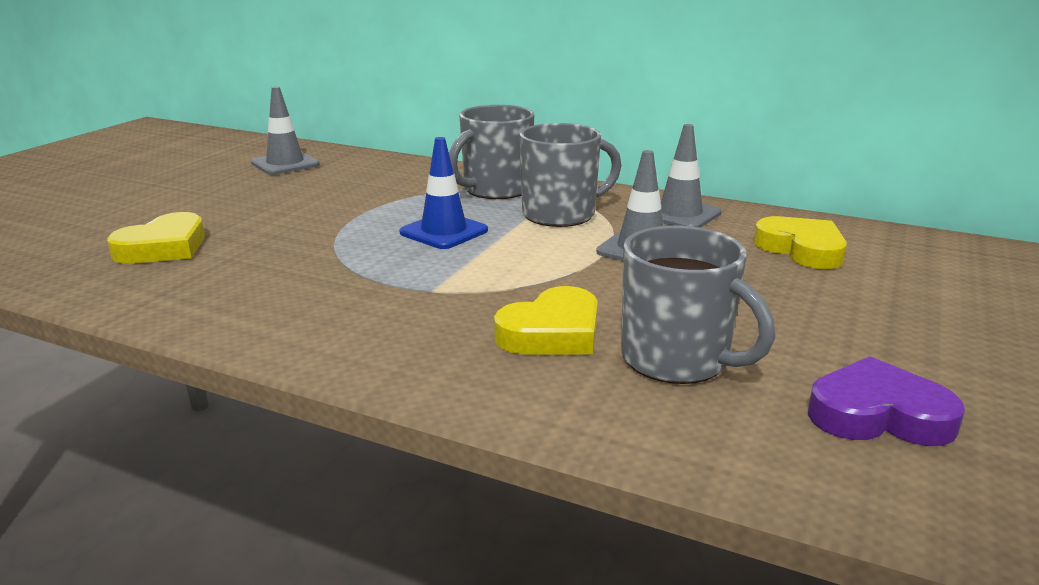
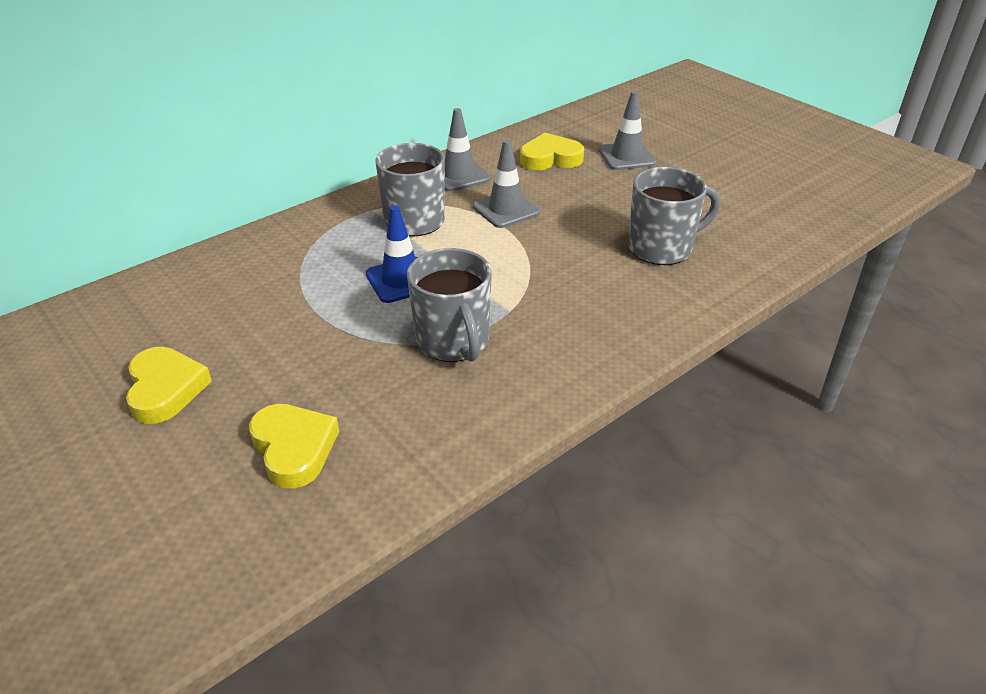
camera: 65 degrees left, 15 degrees up
grey traffic cone [251,86,320,175] -> grey traffic cone moved to [599,91,656,170]
grey mug [449,105,534,199] -> grey mug moved to [407,248,492,362]
yellow heart [494,286,598,354] -> yellow heart moved to [126,347,212,424]
purple heart [808,356,965,446] -> none

